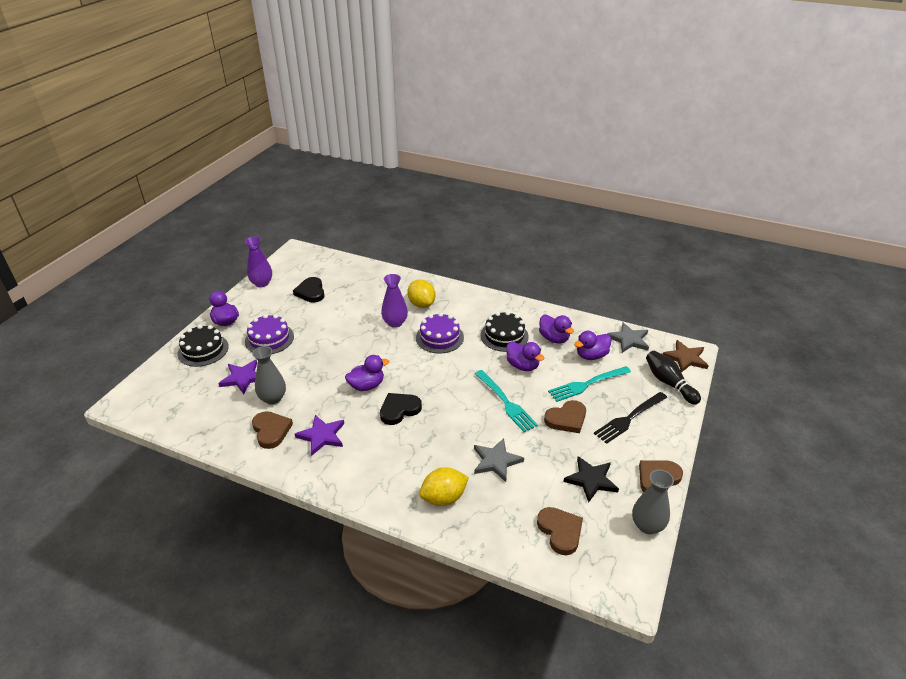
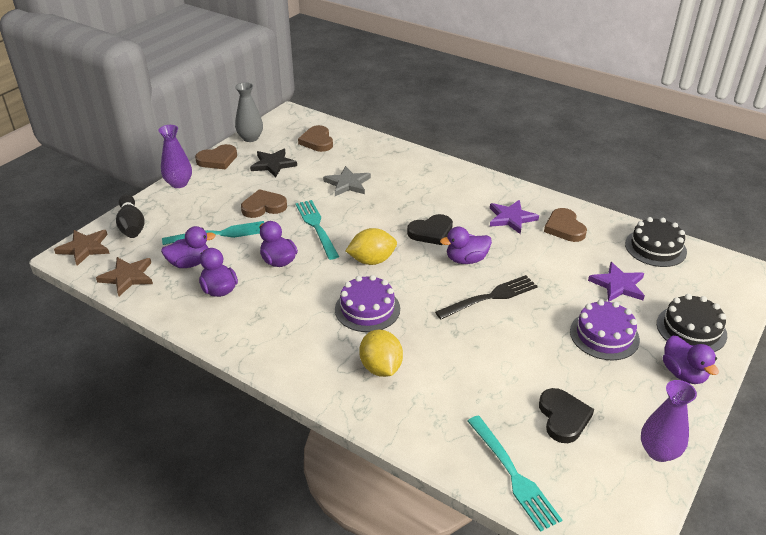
camera: 170 degrees left, 0 degrees up
grey vase [252,346,286,405] -> none
purple vase [381,274,408,328] -> purple vase moved to [158,125,192,188]
yellow lemon [419,467,469,506] -> yellow lemon moved to [345,228,397,265]
black cake [481,311,528,352] -> black cake moved to [625,217,687,267]
black fork [594,392,667,444] -> black fork moved to [435,275,538,319]
grey star [607,322,649,353] -> brown star [96,257,153,296]
none -> turquoise fork [468,415,562,532]

